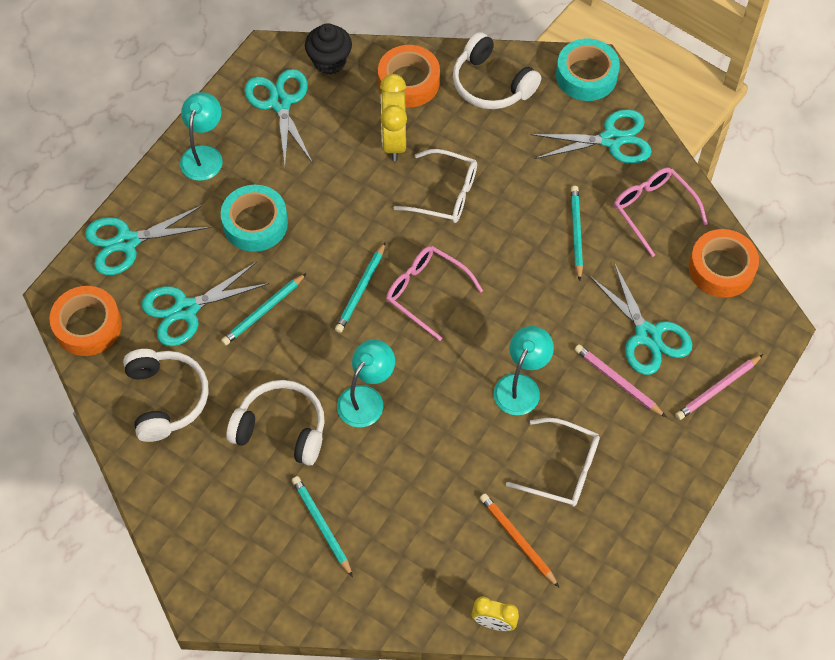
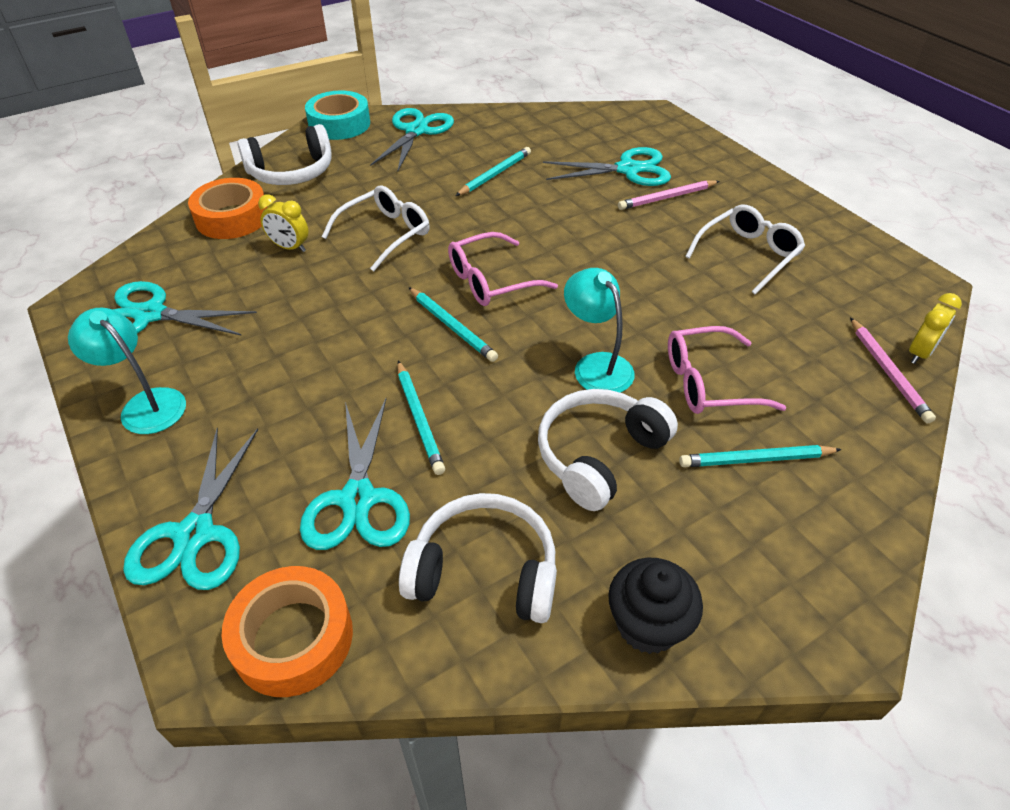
camera: 65 degrees left, 15 degrees down
turquoise tape [221,185,288,252] -> none
black cupcake [305,23,352,74] -> black cupcake moved to [608,558,703,654]
yellow clock [380,74,407,161] -> yellow clock [258,194,309,252], size x0.61
orange pencil [480,493,559,587] -> none
turquoise lamp [494,326,554,415] -> none
turquoise pencil [571,186,583,281] -> turquoise pencil turned 105 degrees clockwise [456,147,531,196]
pink glasses [614,168,708,257] -> pink glasses moved to [668,326,787,414]
pink pencil [675,354,763,420] -> pink pencil moved to [850,317,936,423]
orange tape [689,229,759,298] -> none

